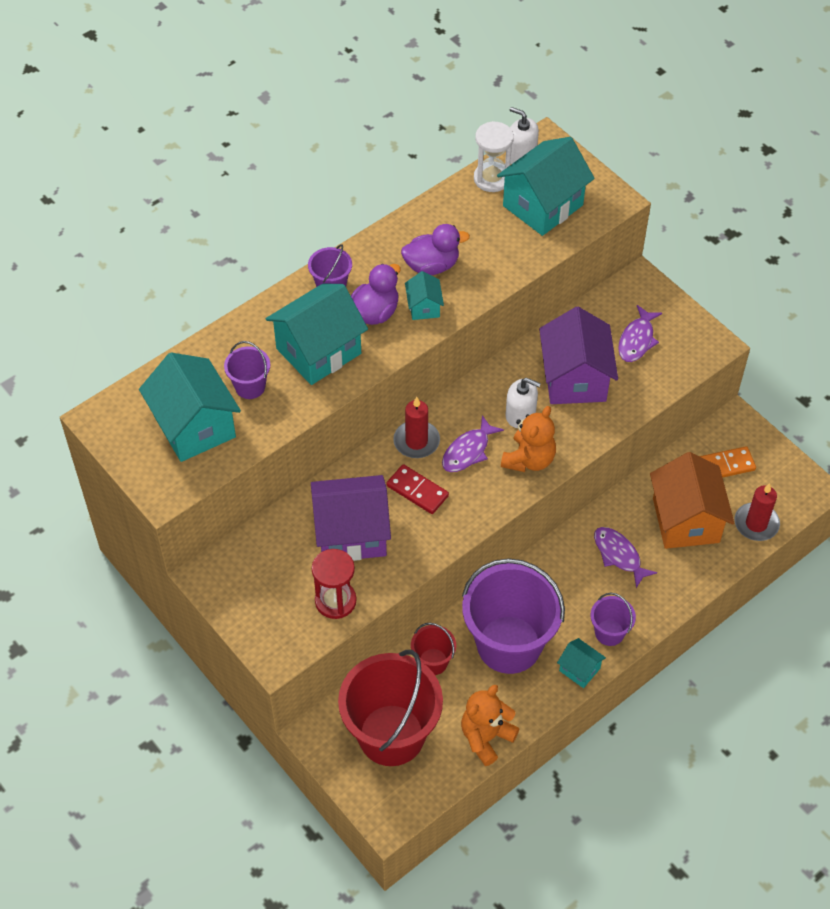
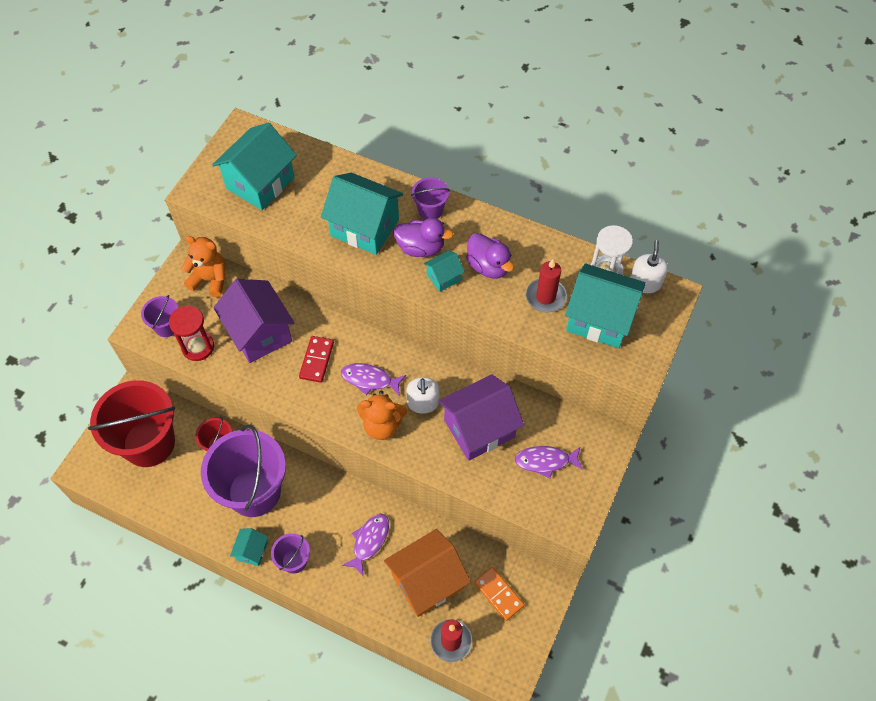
camera: 65 degrees right, 5 degrees up
purple bucket [224,341,270,399] -> purple bucket moved to [141,295,178,337]
red candle [393,397,440,458] -> red candle moved to [526,259,567,312]
orange teddy bear [461,685,519,766] -> orange teddy bear moved to [181,236,226,297]

